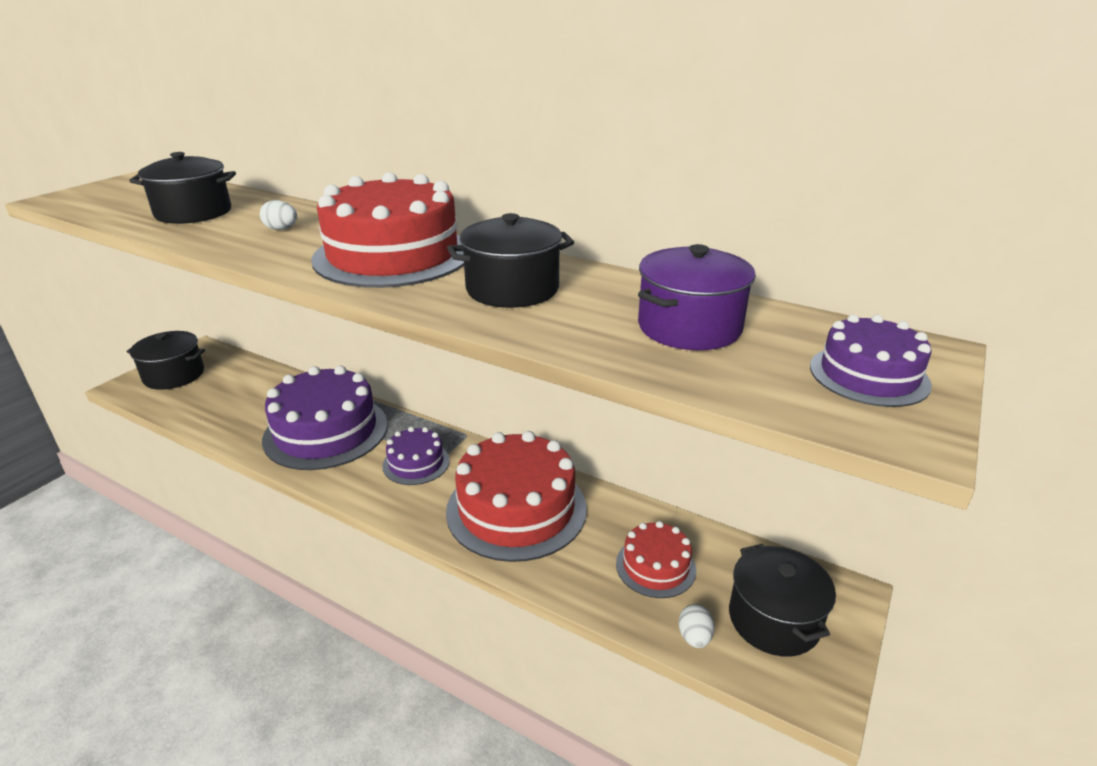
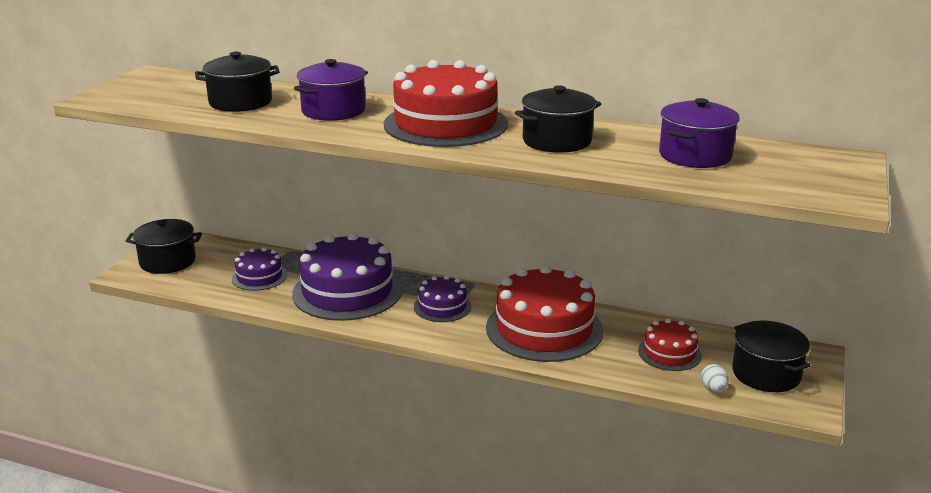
camera: 10 degrees left, 5 degrees down
white egg [260,200,297,230] -> purple pot [294,59,368,121]
purple cake [810,314,932,407] -> purple cake moved to [232,247,287,291]

